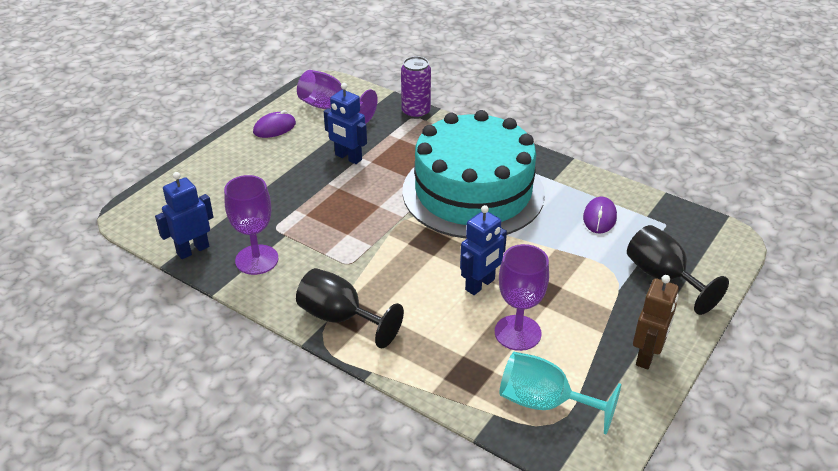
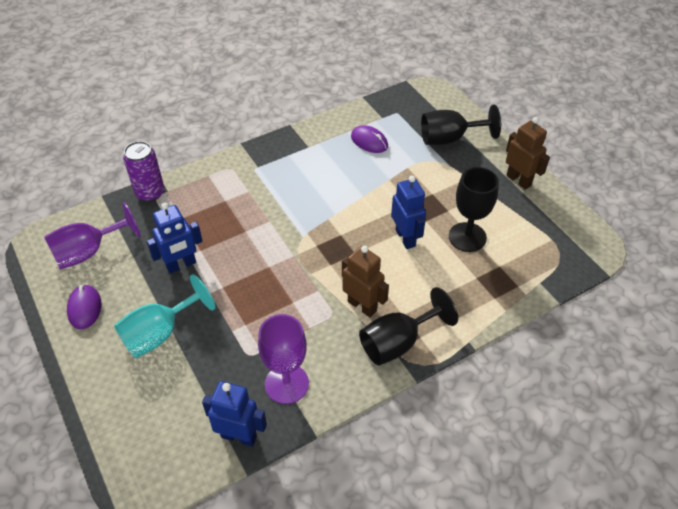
camera: 65 degrees left, 10 degrees up
blue robot [155,172,213,259] -> blue robot turned 120 degrees clockwise [202,381,267,447]
turquoise cake [402,110,545,239] -> none
purple goblet [495,244,549,351] -> black goblet [449,167,499,252]
turquoise goblet [500,352,621,434] -> turquoise goblet moved to [114,274,216,358]
none -> brown robot [342,246,389,317]

